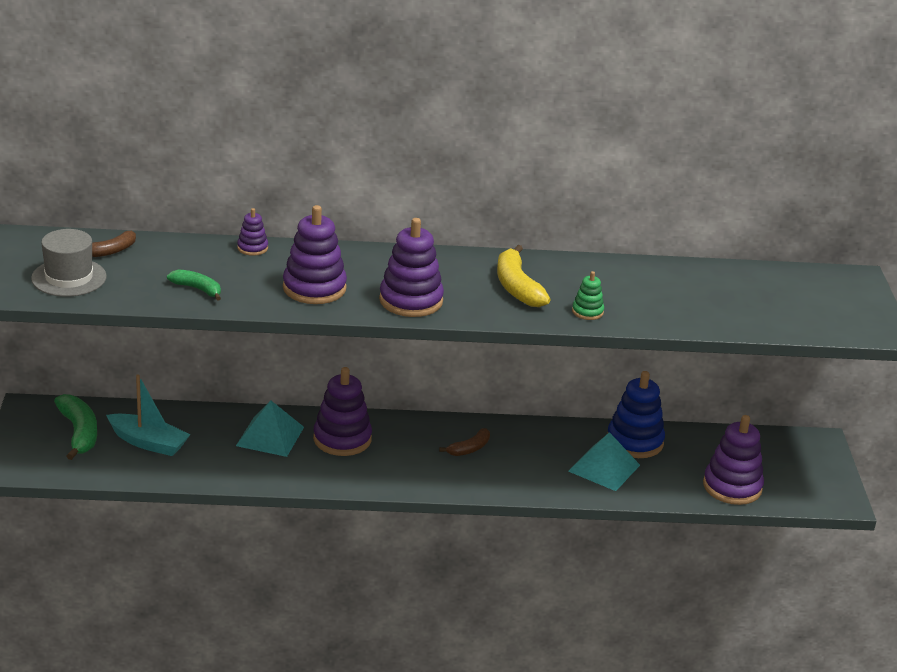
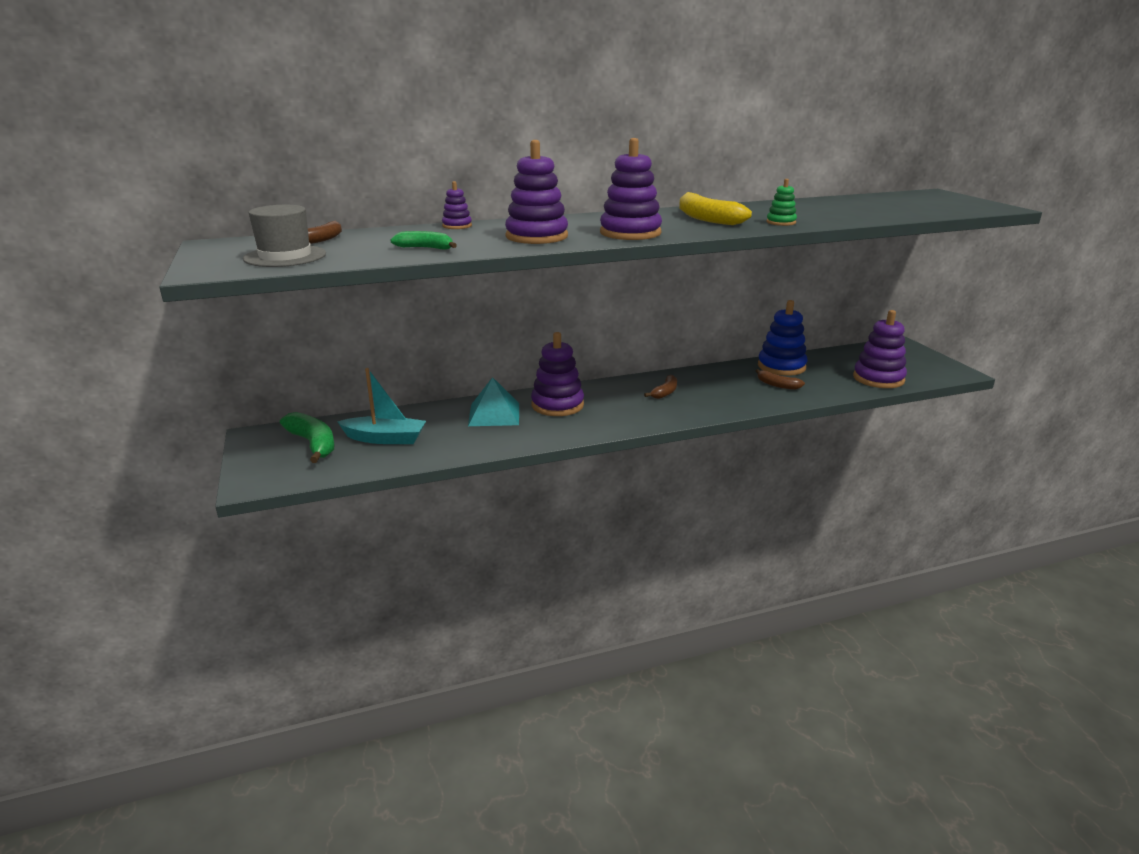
camera: 15 degrees left, 5 degrees down
turquoise pyramid [568,432,640,491] -> brown banana [756,369,805,390]

